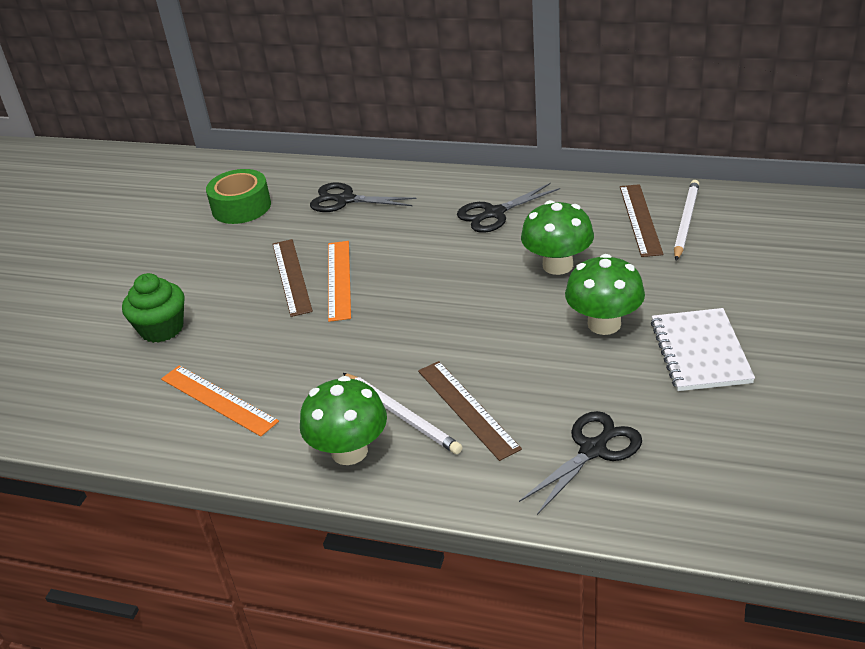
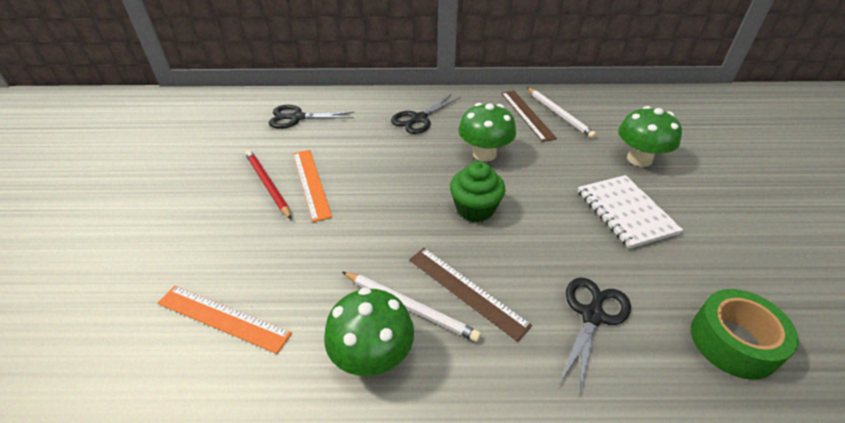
camera: 20 degrees left, 5 degrees up
green cupcake [122,273,185,343] -> green cupcake moved to [450,161,505,222]
green tape [206,169,271,224] -> green tape moved to [691,289,799,380]
brown ruler [272,239,313,317] -> red pencil [245,150,292,220]
green mushroom [565,254,645,335] -> green mushroom moved to [618,106,682,167]
white pencil [674,180,699,261] -> white pencil turned 150 degrees clockwise [527,88,596,139]

